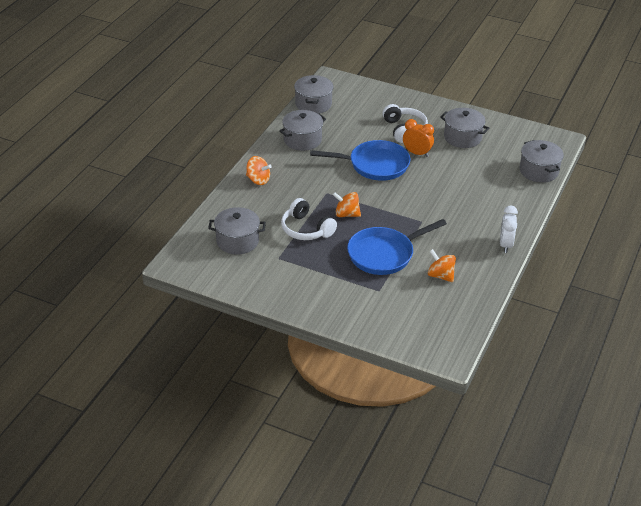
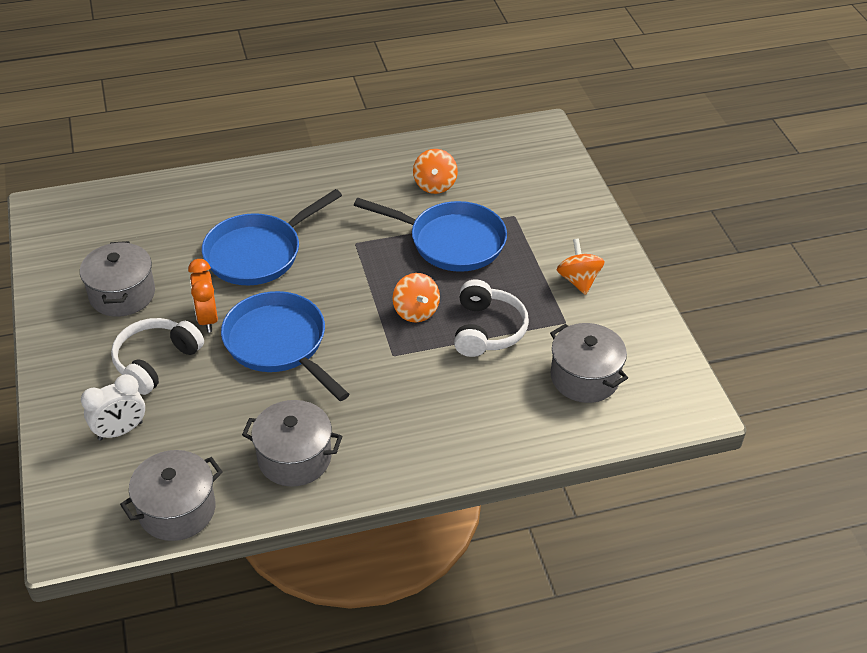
camera: 130 degrees left, 5 degrees up
orange spinning top [246,156,272,185] -> orange spinning top moved to [557,238,605,295]
white clock [500,206,518,253] -> white clock moved to [81,374,145,441]
grey pot [520,140,564,183] -> none
none -> blue pan [202,189,342,285]

